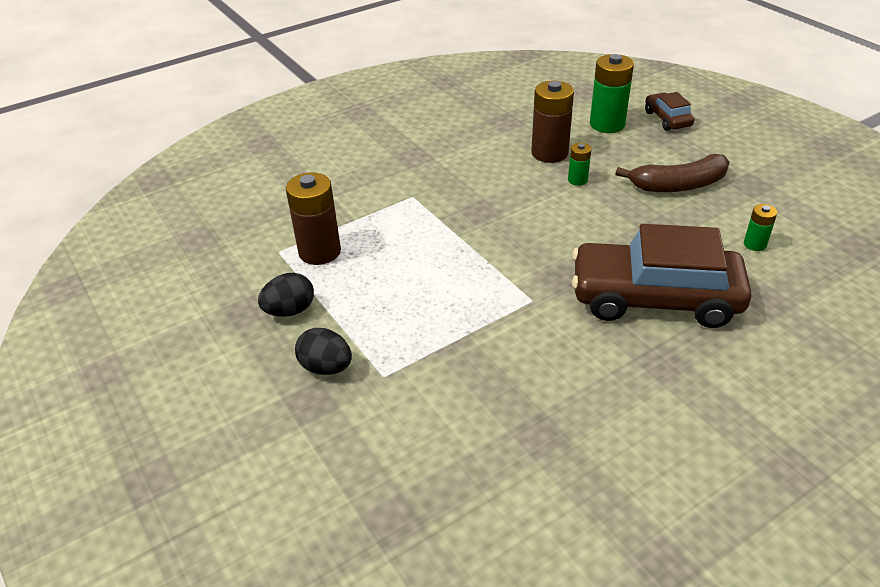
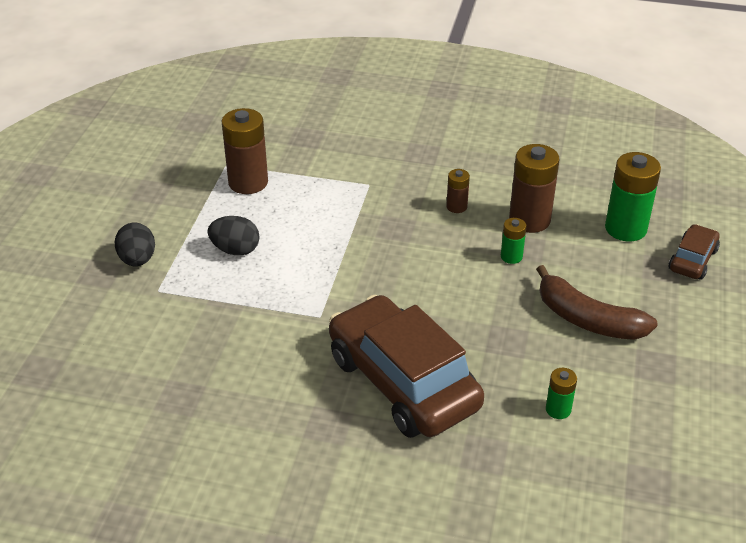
camera: 45 degrees right, 0 degrees up
black egg [258,273,314,317] -> black egg moved to [208,216,259,255]
none -> brown battery [446,169,470,213]

